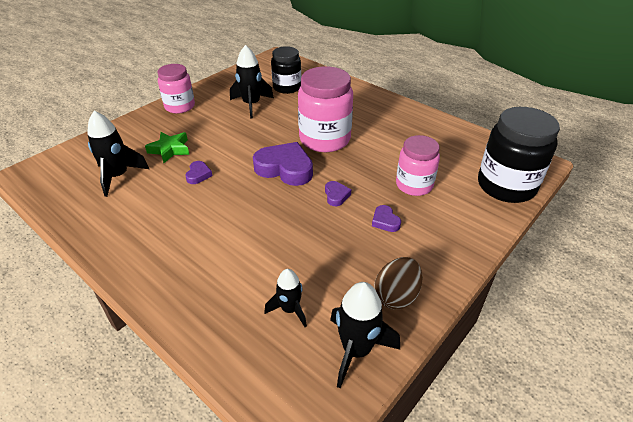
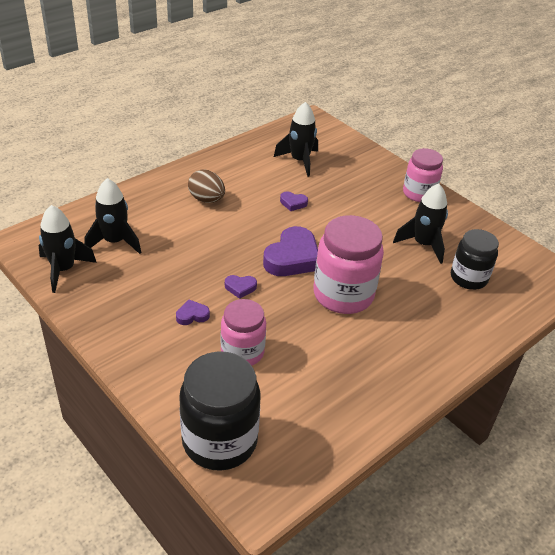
camera: 95 degrees right, 0 degrees up
green star [145,132,189,163] -> none
black rocket [264,269,307,327] -> black rocket [84,178,142,254], size x1.59
brown egg [374,257,423,309] -> brown egg moved to [188,169,225,203]

